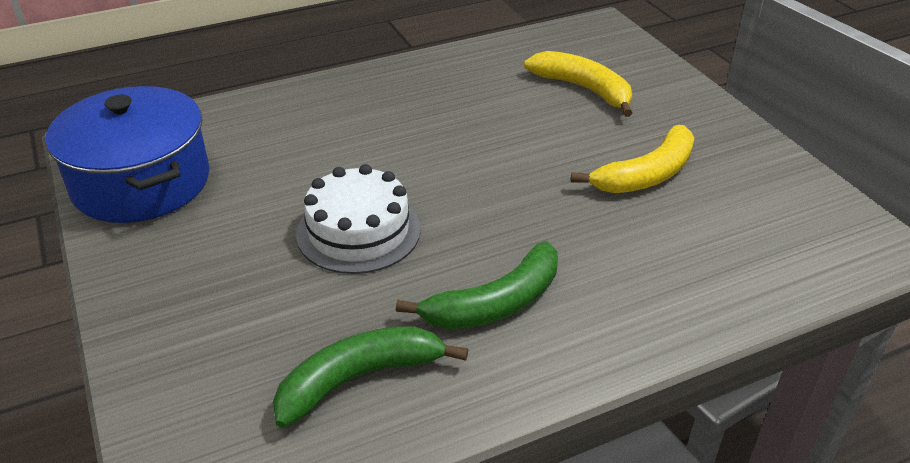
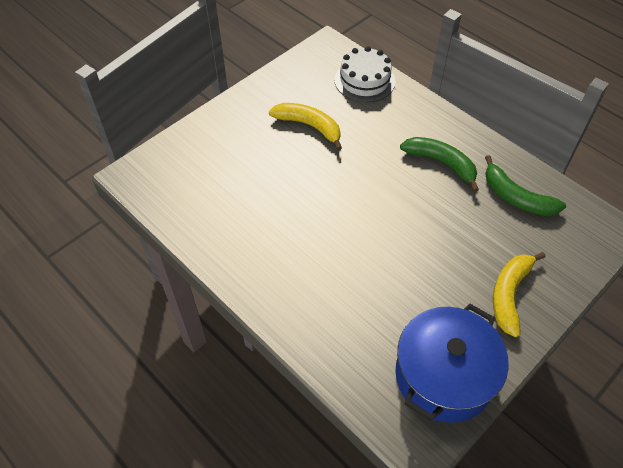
camera: 110 degrees left, 15 degrees up
white cake [296,164,421,274] -> white cake moved to [335,46,396,102]
yellow banana [524,51,632,117] -> yellow banana moved to [493,252,546,337]

